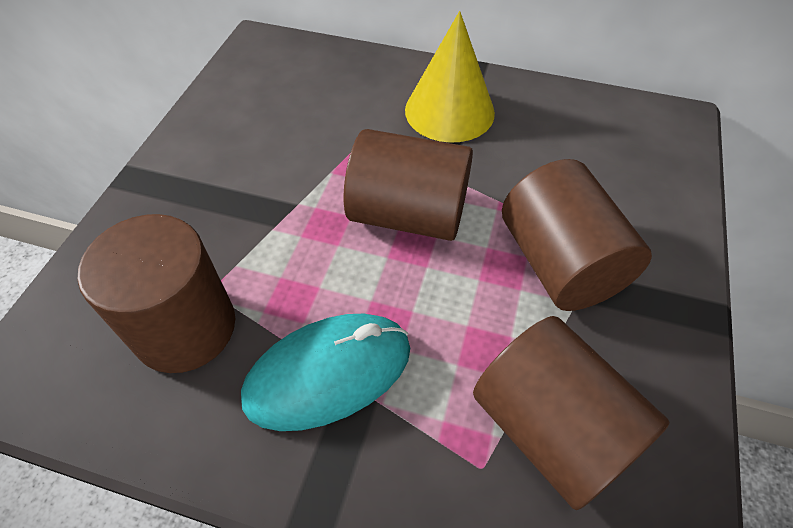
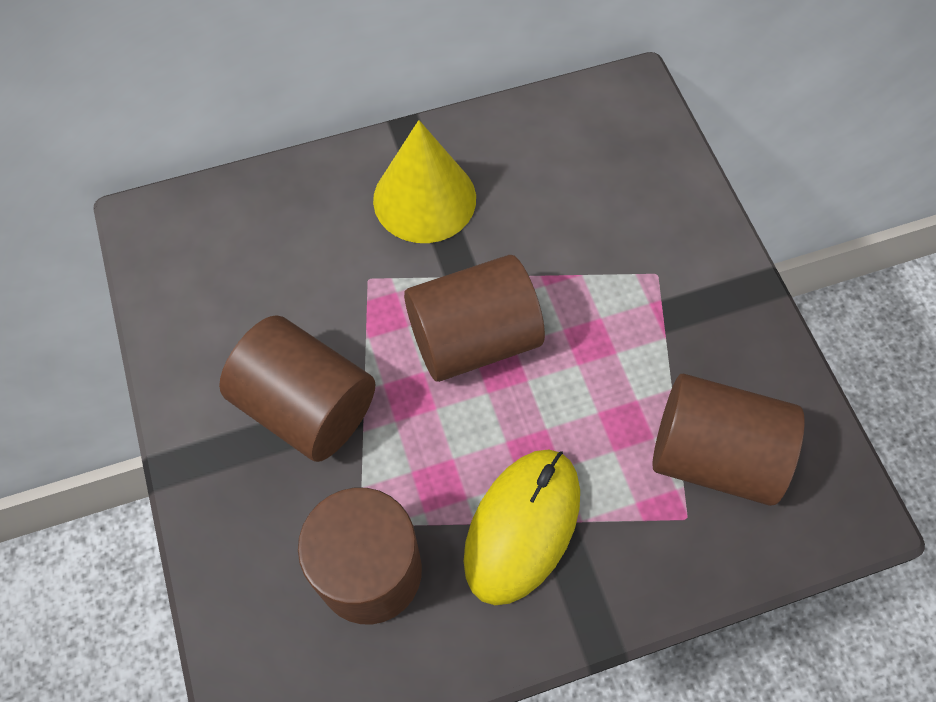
camera: 35 degrees left, 10 degrees up
turquoise mouse [241,314,410,431] -> yellow mouse [464,450,580,605]
brown cylinder [502,159,652,311] -> brown cylinder moved to [219,315,376,462]

